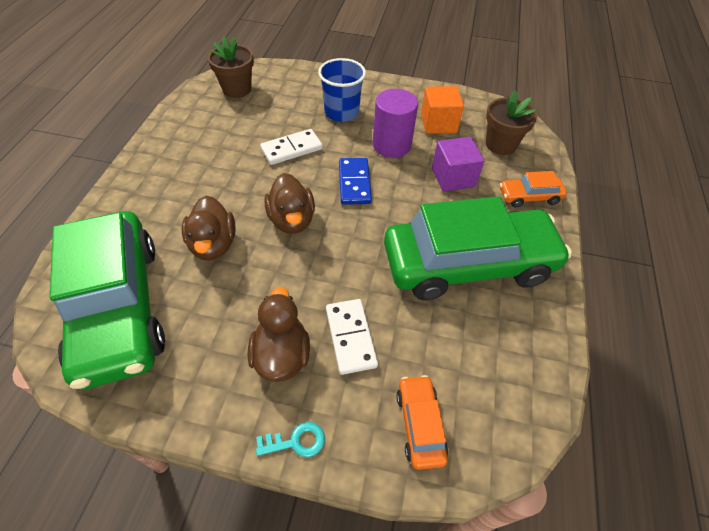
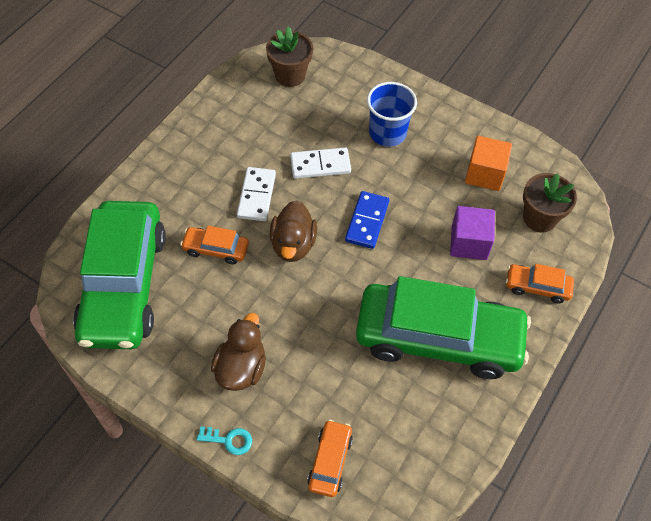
camera: 20 degrees right, 5 degrees up
brown duck [182,195,236,260] -> orange car [180,226,249,264]
white domino [326,299,378,375] -> white domino moved to [237,167,276,221]
purple cylinder [372,89,418,158] -> none

